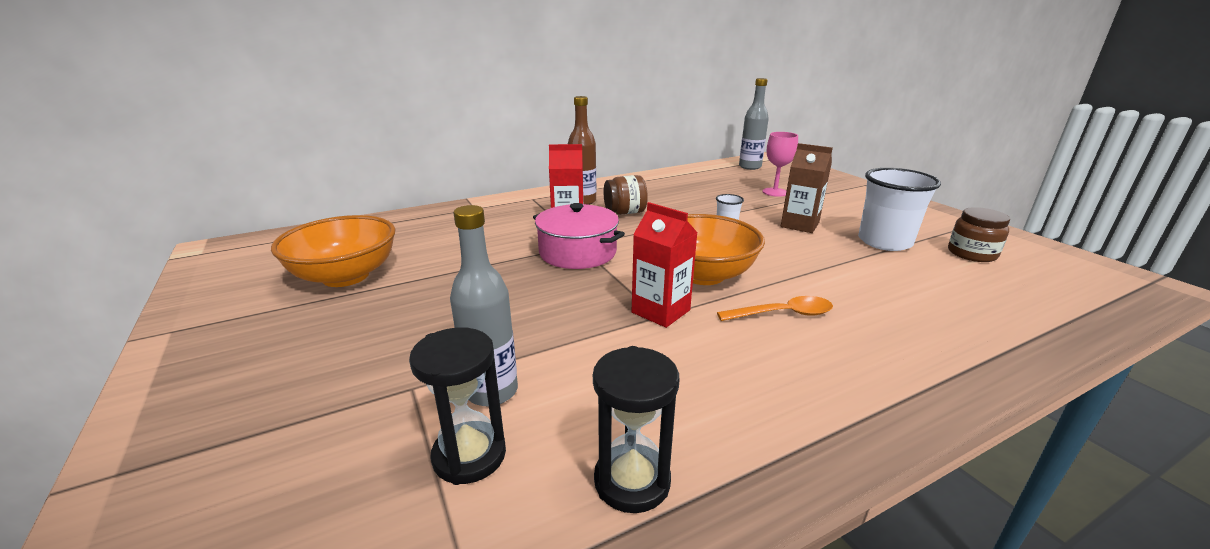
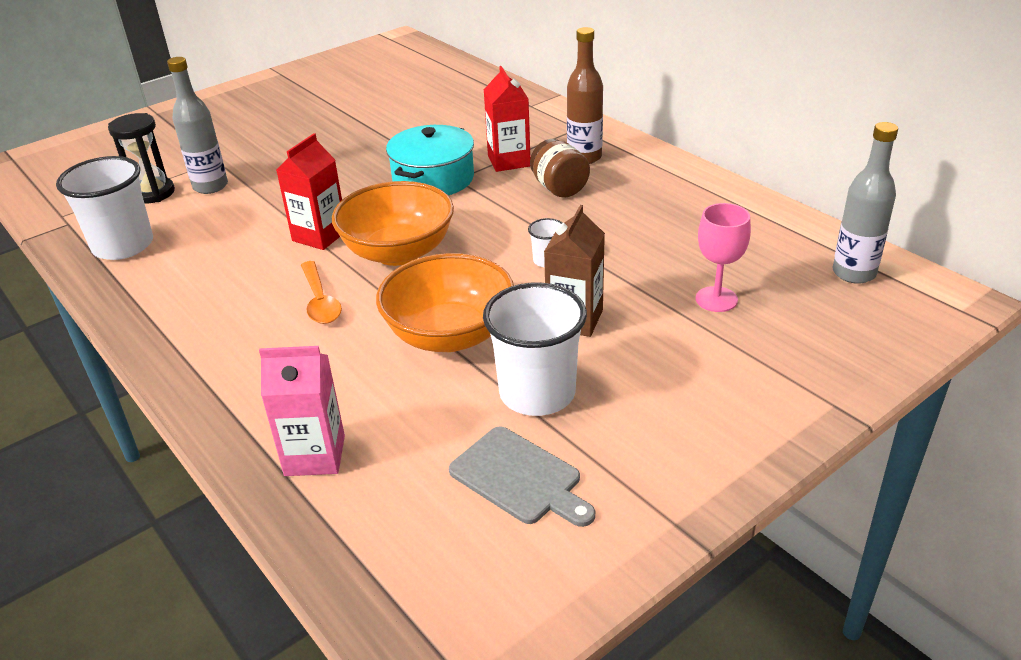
camera: 80 degrees right, 10 degrees up
orange bowl [271,215,396,287] -> orange bowl moved to [376,253,514,352]
pink pot [533,203,625,269] -> turquoise pot [386,125,474,195]
black hourglass [593,346,680,513] -> white cup [56,156,153,260]
brown jar [948,207,1010,262] -> grey cutting board [449,427,595,527]
none -> pink carton [259,346,345,476]

